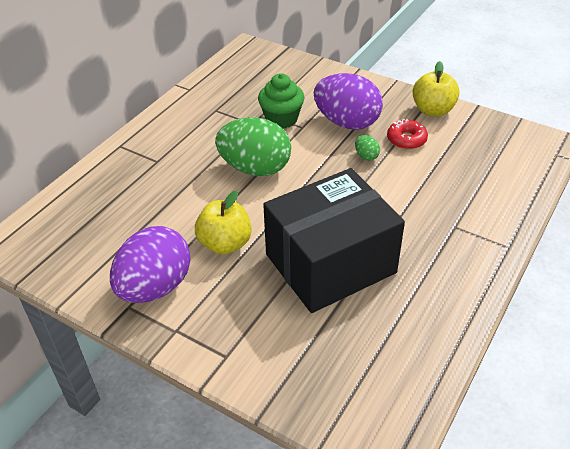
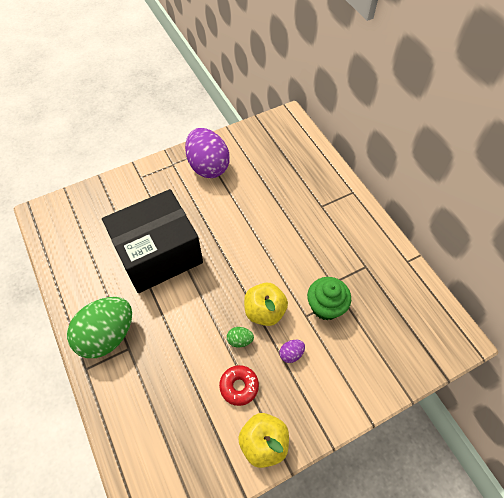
camera: 120 degrees right, 15 degrees up
yellow apple [195,190,252,255] -> yellow apple moved to [244,283,288,326]
green egg [215,117,291,176] -> green egg moved to [67,297,132,358]
black box [263,168,405,313] -> black box turned 60 degrees clockwise [102,189,203,293]
purple egg [314,73,383,130] -> purple egg [279,340,305,363], size x0.40

